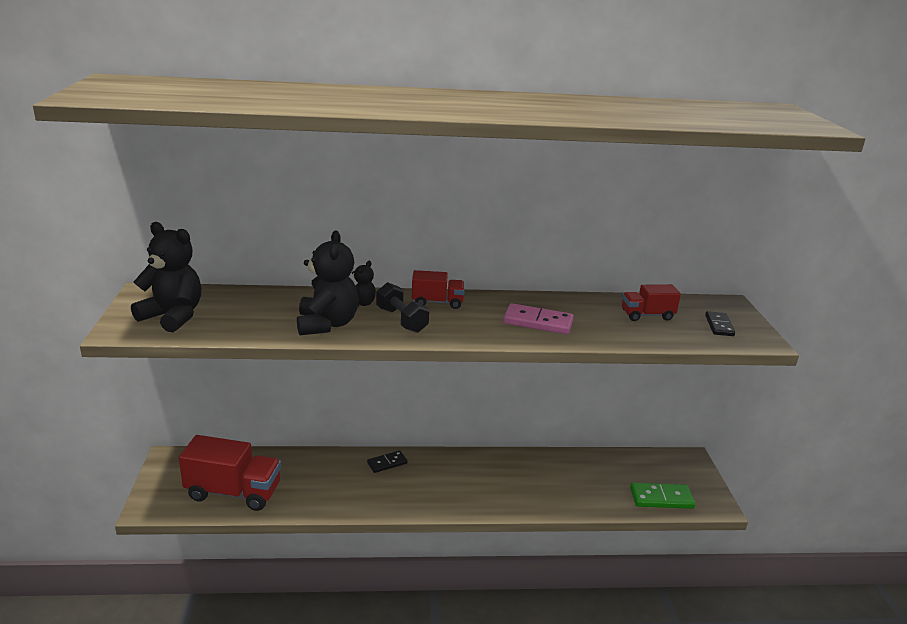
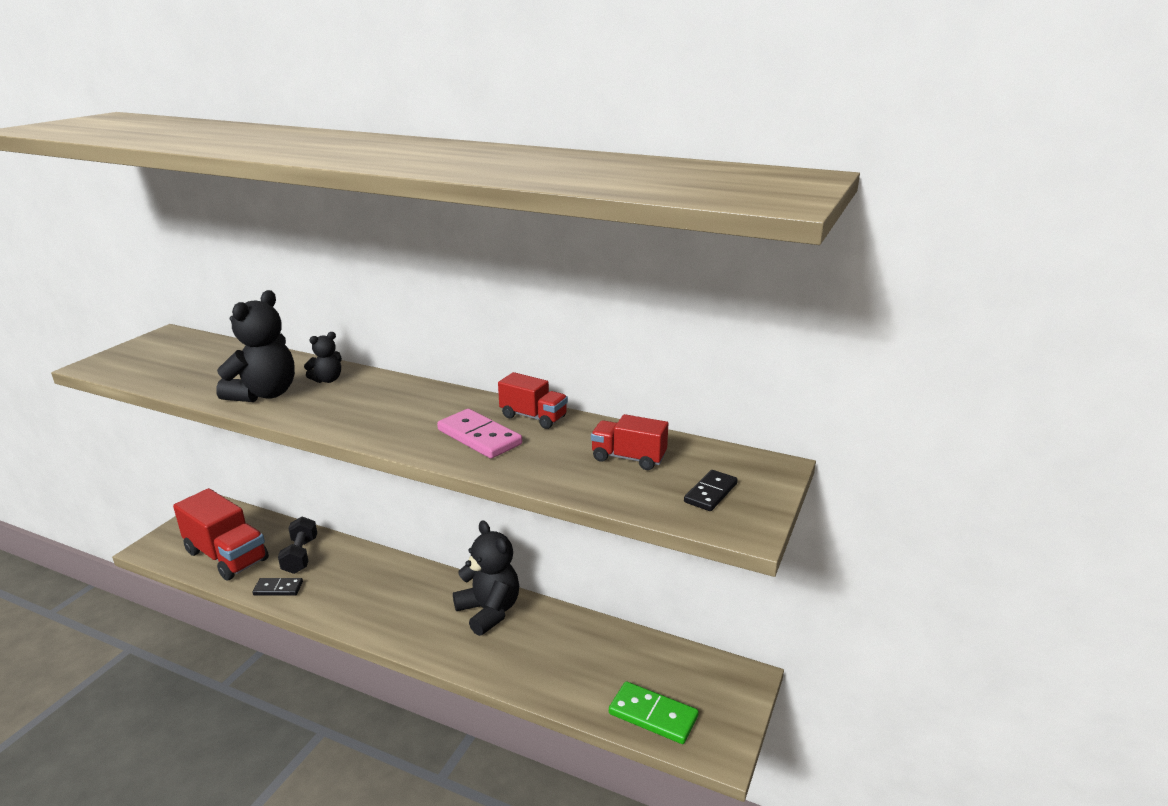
camera: 30 degrees right, 0 degrees up
black teddy bear [131,222,201,332] -> black teddy bear moved to [453,520,519,636]
black domino [367,451,408,473] -> black domino moved to [252,578,303,596]
black dumbbell [376,282,429,333] -> black dumbbell moved to [278,517,317,574]
red truck [412,270,465,309] -> red truck moved to [498,372,568,429]

